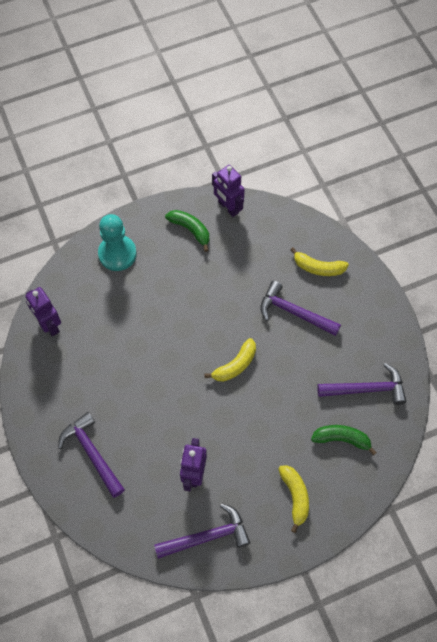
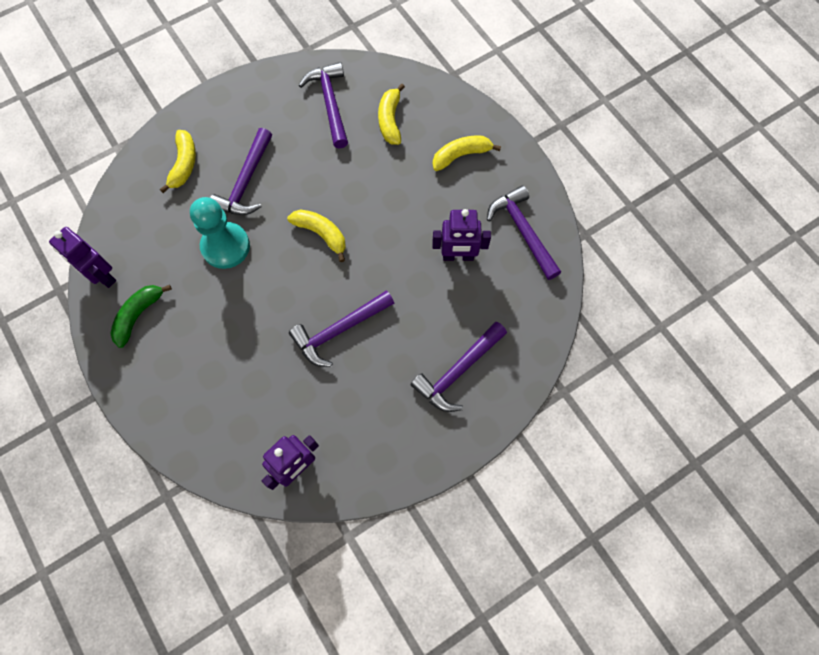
camera: 100 degrees left, 5 degrees up
turquoise pawn [98,214,137,271] -> turquoise pawn moved to [190,197,250,269]
purple robot [212,165,245,217] -> purple robot turned 90 degrees clockwise [49,227,117,288]
green banana [311,425,377,456] -> yellow banana [378,84,405,145]
none -> purple hammer [289,290,395,367]

